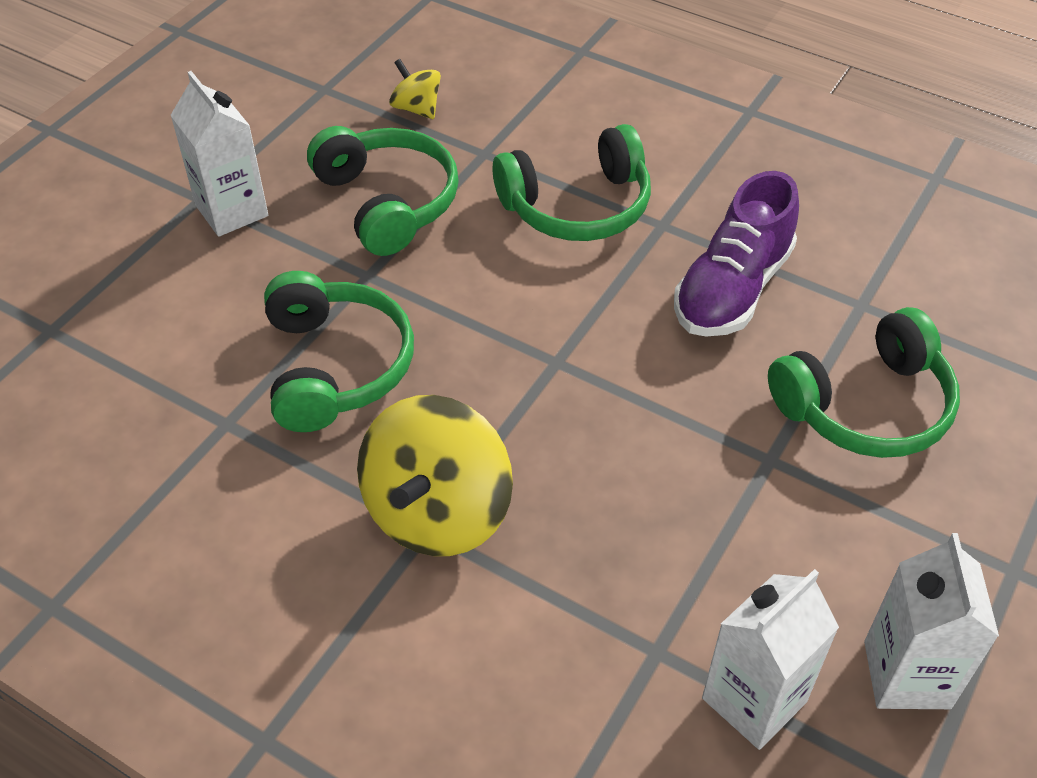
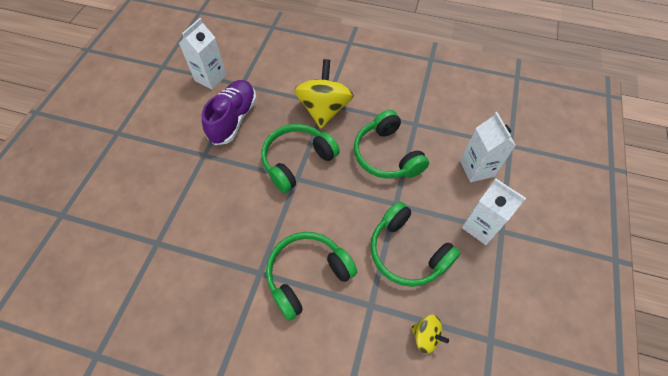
camera: 165 degrees right, 10 degrees up
purple shoe [674,171,799,337] -> purple shoe moved to [202,80,257,145]
green headphones [768,307,960,458] -> green headphones moved to [261,124,340,193]
white carton [864,533,999,709] -> white carton moved to [460,112,516,182]

